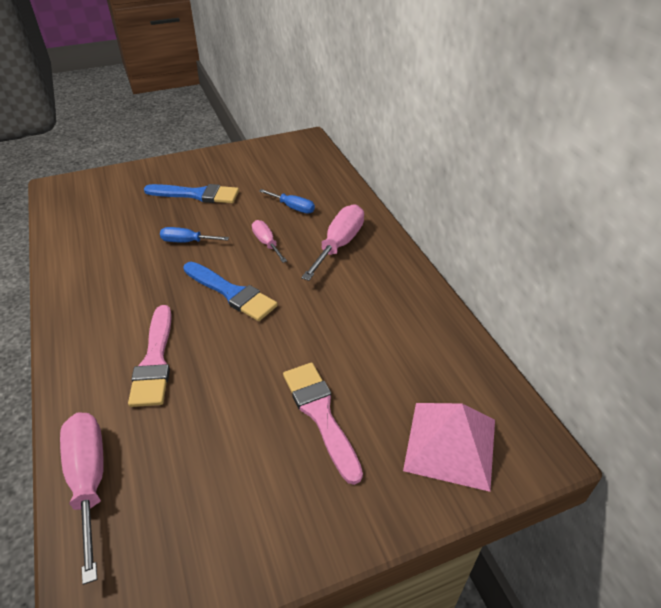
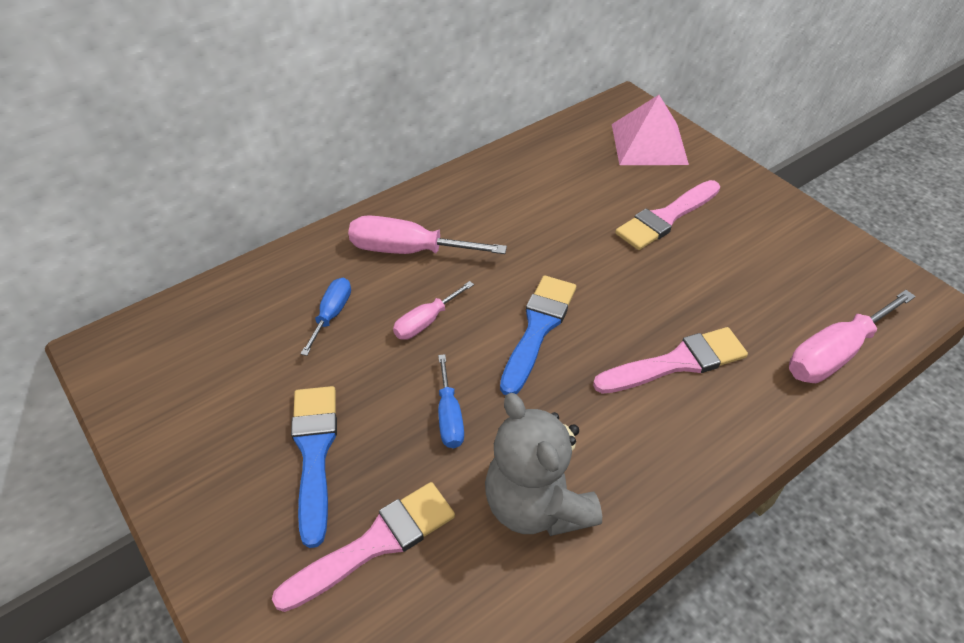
camera: 105 degrees left, 5 degrees up
none -> pink brush [272,482,455,612]
none -> grey teddy bear [485,393,602,536]

